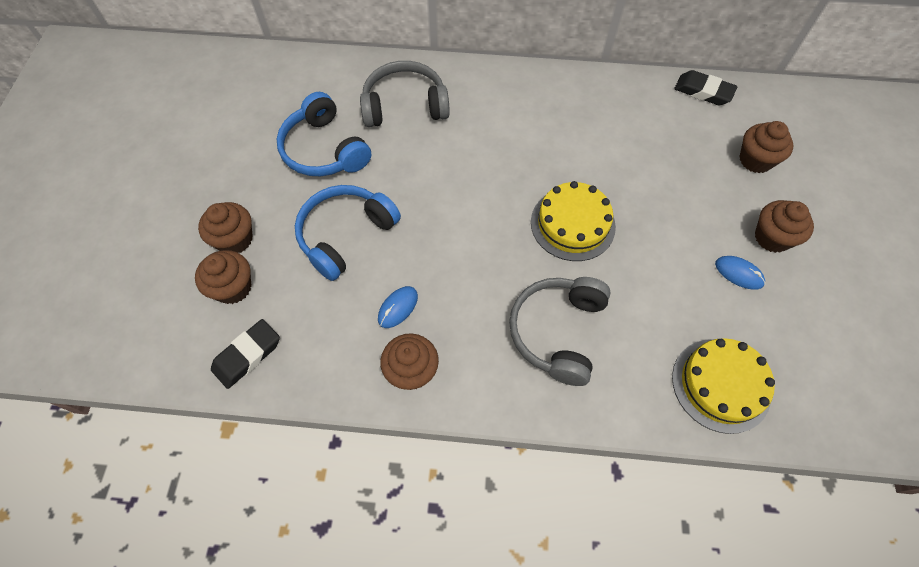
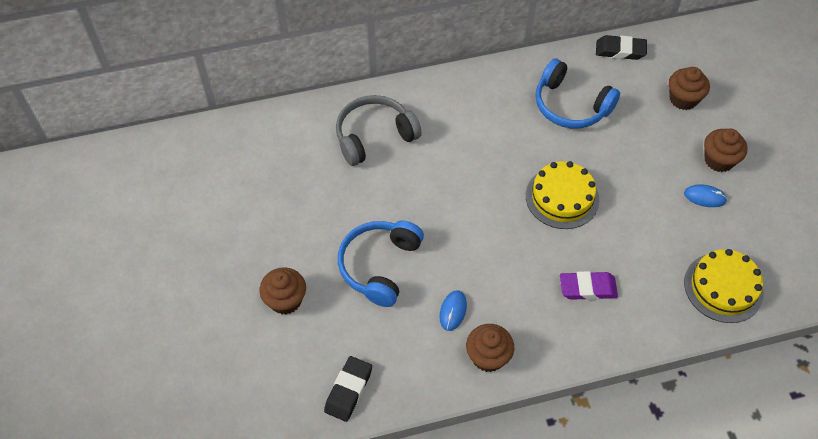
camera: 20 degrees left, 5 degrees down
brown cupcake [195,250,252,304] -> none
blue headphones [277,92,371,176] -> blue headphones moved to [535,58,620,129]
grey headphones [509,277,611,386] -> purple eraser [560,271,618,300]

